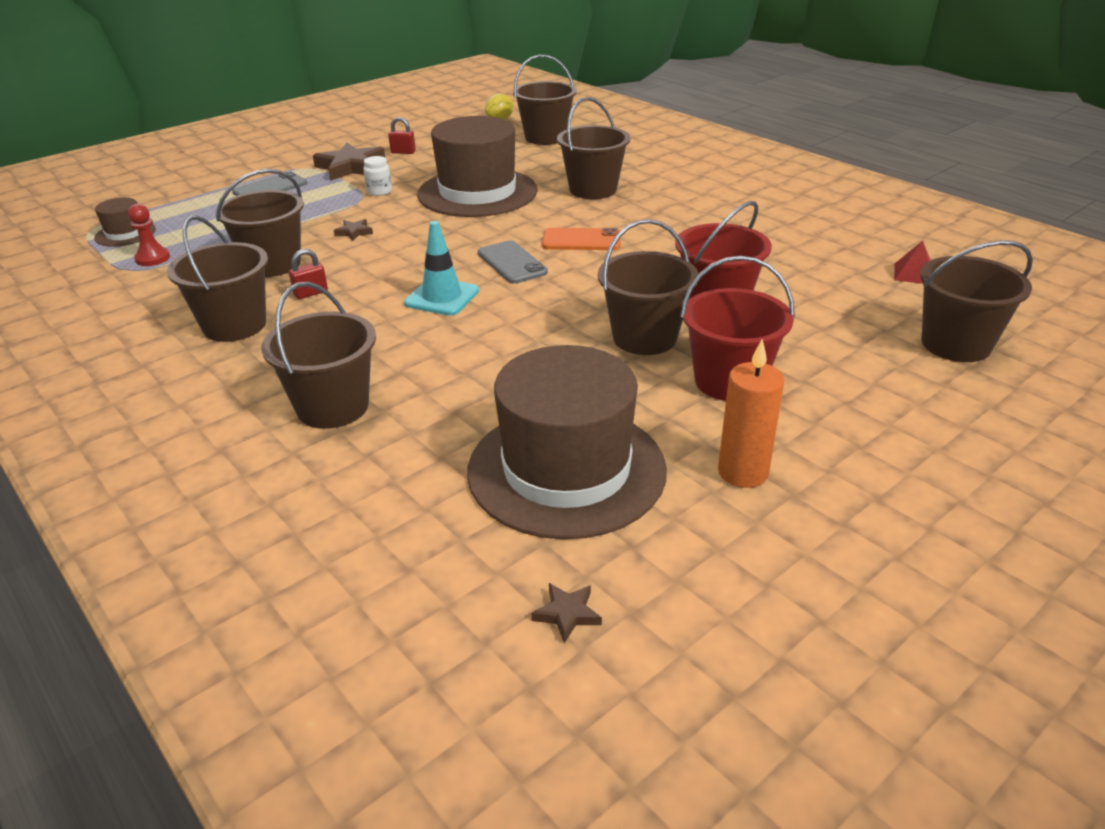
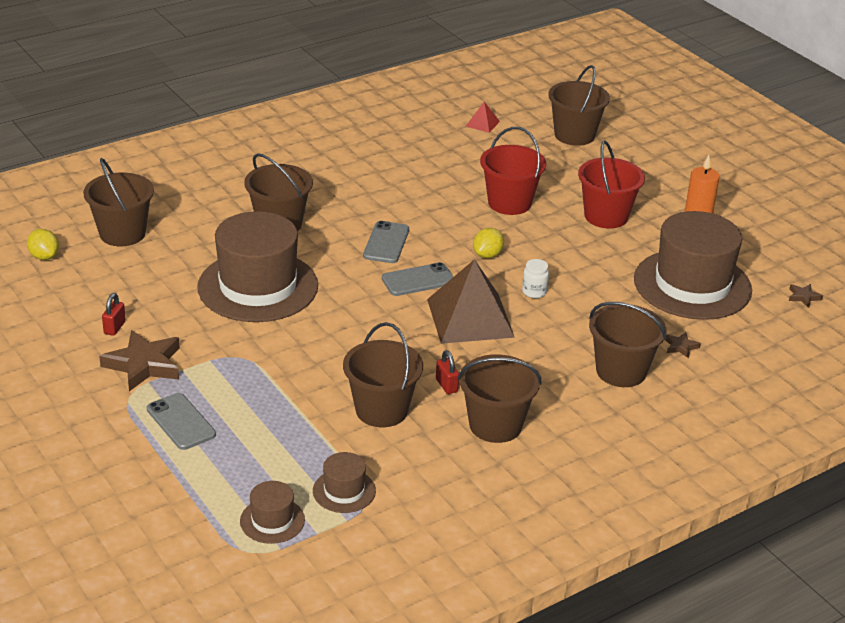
camera: 85 degrees left, 0 degrees up
red pawn [128,204,170,266] -> brown hat [313,452,376,513]
brown star [334,219,373,241] -> brown star moved to [666,332,701,358]
white jar [363,156,392,196] -> white jar moved to [522,259,549,298]
turquoise traffic cone [404,221,479,316] -> brown pyramid [427,259,515,344]
orange phone [542,228,621,250] -> grey phone [363,221,409,263]
brown bucket [598,219,699,355] -> none
none -> yellow lemon [473,228,504,258]

